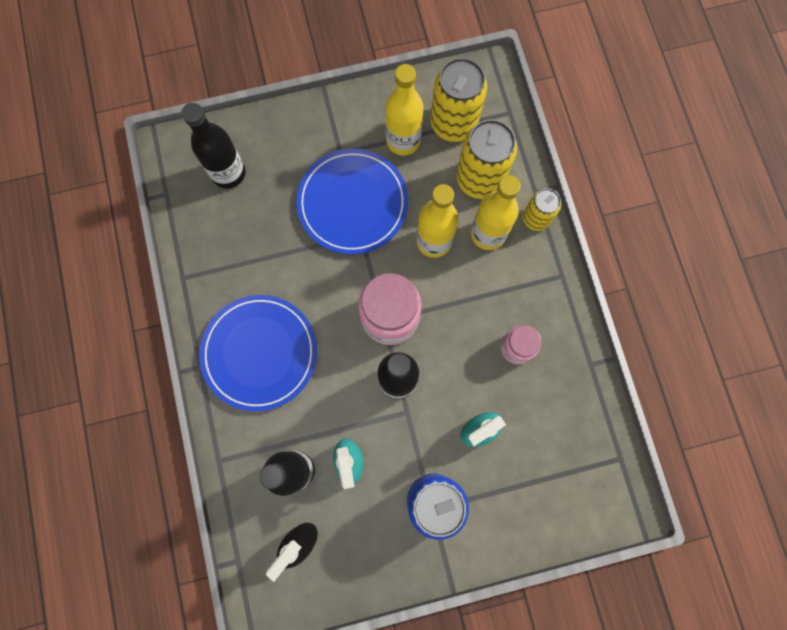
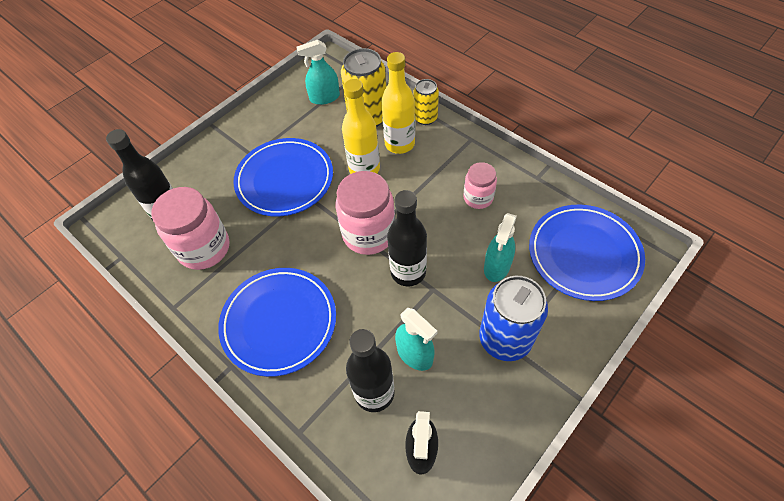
camera: 30 degrees left, 20 degrees down
yellow bottle [385,64,424,156] -> none
yellow can [430,58,487,142] -> turquoise spray bottle [297,40,340,105]
none -> pink jar [152,187,229,270]
none -> blue plate [529,205,645,301]

